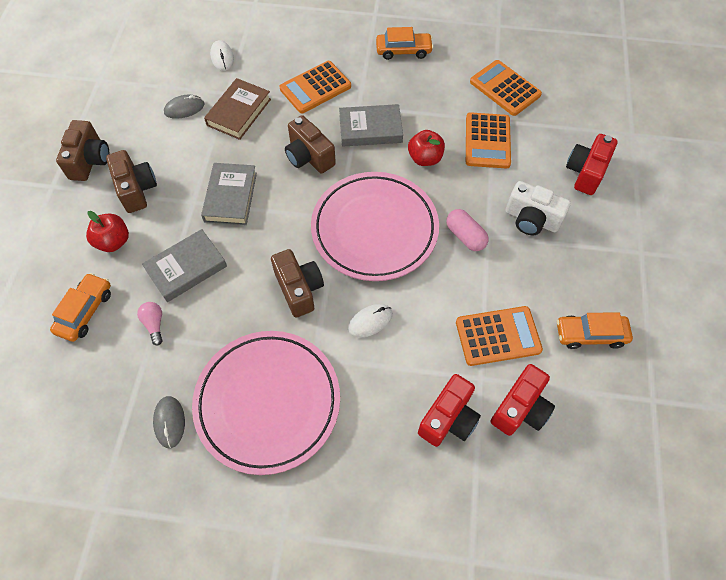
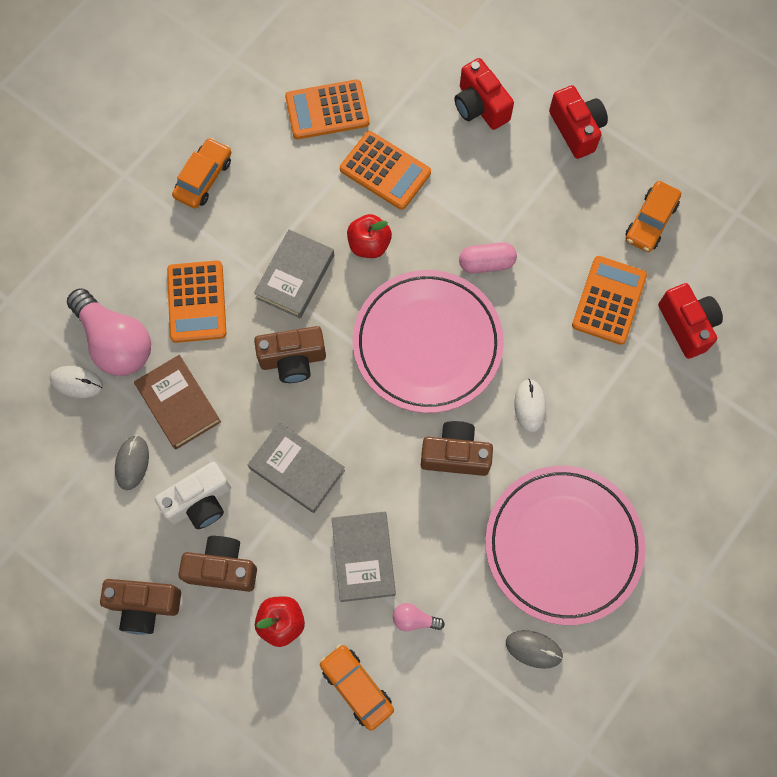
camera: 60 degrees left, 10 degrees up
brown camera [56,120,109,181] -> brown camera turned 150 degrees clockwise [100,579,181,635]
red camera [418,374,481,447] -> red camera moved to [549,85,608,159]
white camera [506,181,571,235] -> white camera moved to [155,462,231,529]
none -> pink light bulb [67,288,151,376]

